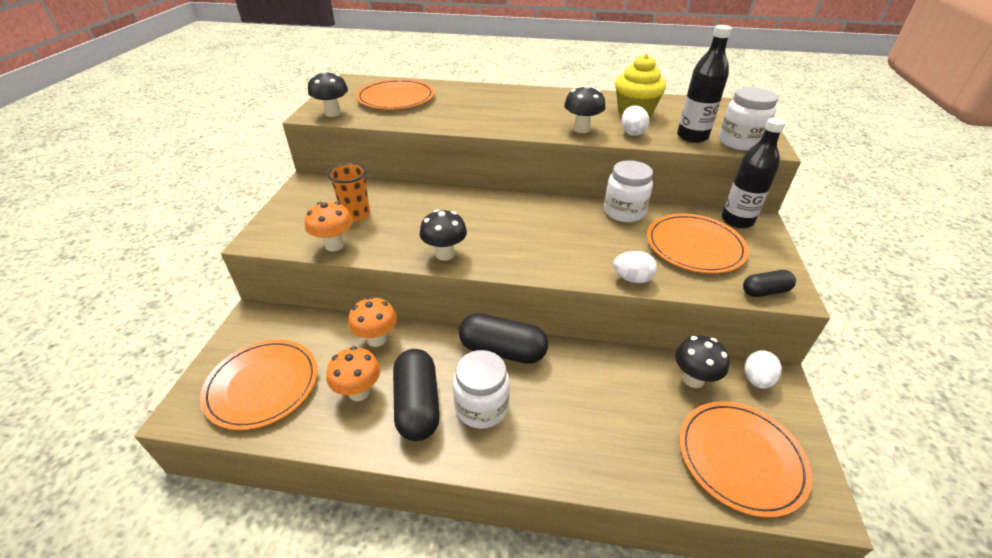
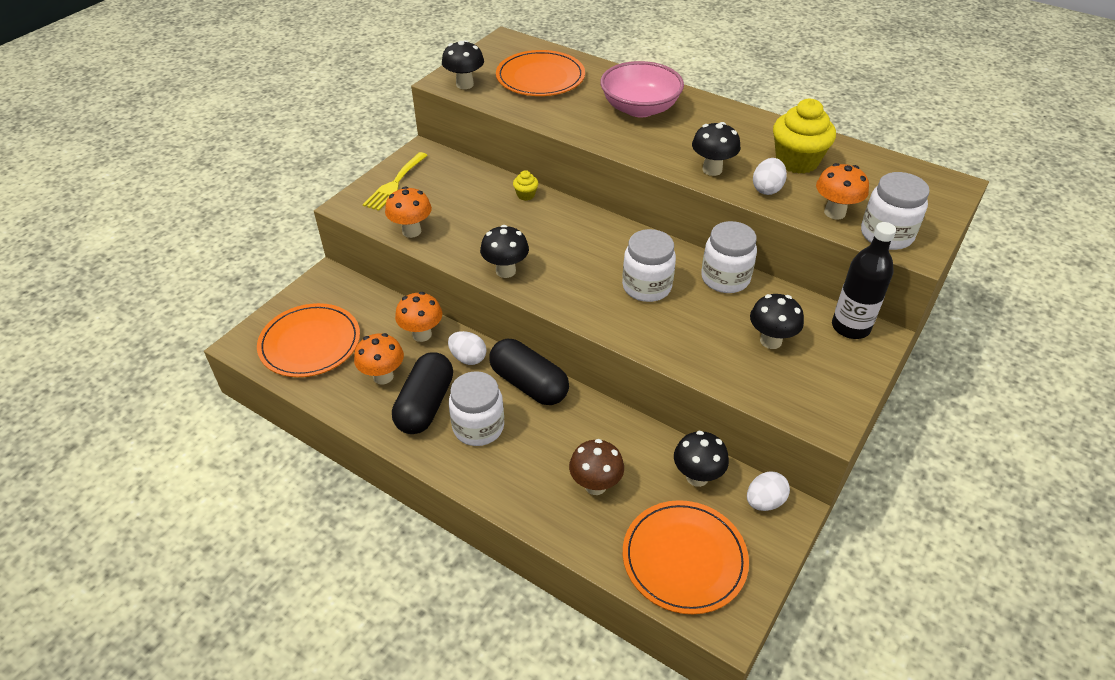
camera: 25 degrees right, 5 degrees up
orange cup [327,163,370,222] -> none
white egg [613,251,657,283] -> white egg moved to [448,331,487,365]
orange plate [647,214,749,273] -> black mushroom [750,294,804,349]
black bottle [677,25,732,143] -> orange mushroom [816,163,869,219]
black capsule [743,270,796,297] -> none
none -> yellow fork [363,152,428,211]
none -> yellow cupcake [513,170,539,201]
none -> brown mushroom [569,439,624,495]
none -> pink bowl [600,61,684,117]
none -> white jar [622,229,676,302]

